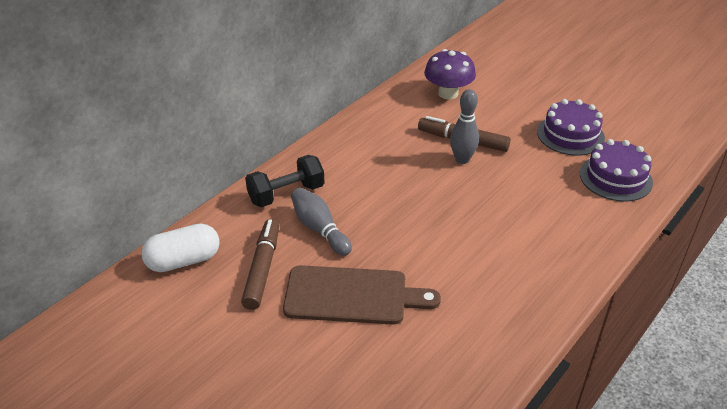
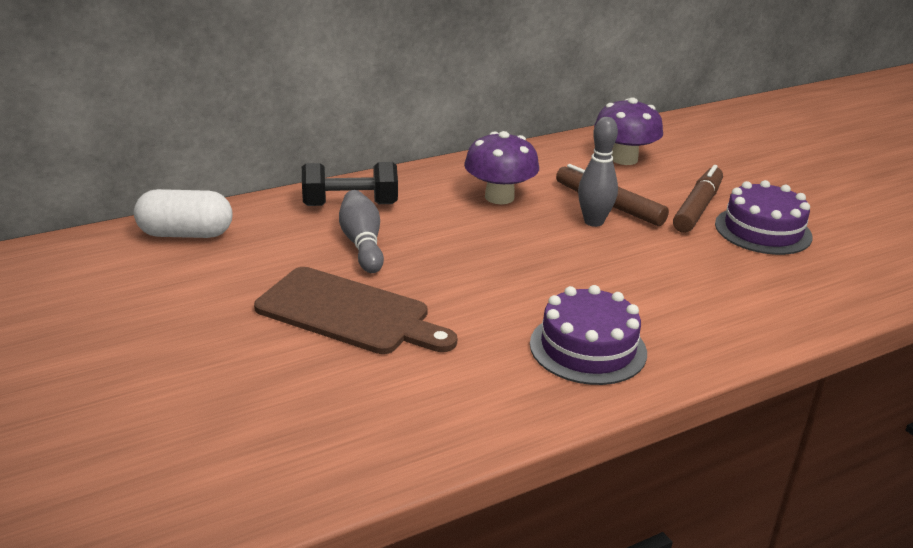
camera: 20 degrees right, 10 degrees down
brown marker [241,219,279,310] -> brown marker moved to [673,165,723,233]
purple cake [580,139,653,202] -> purple cake moved to [530,285,647,385]
none -> purple mushroom [464,131,539,204]

